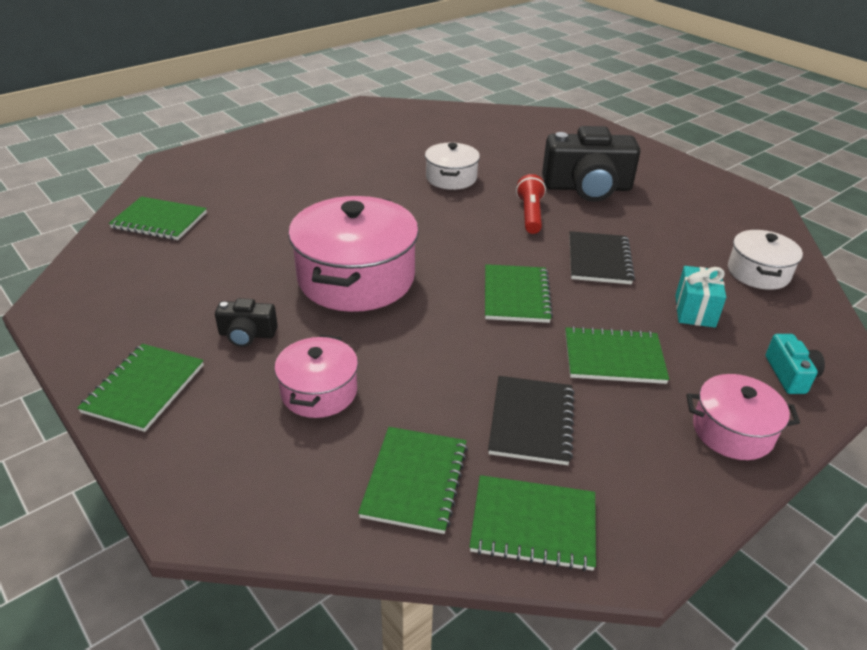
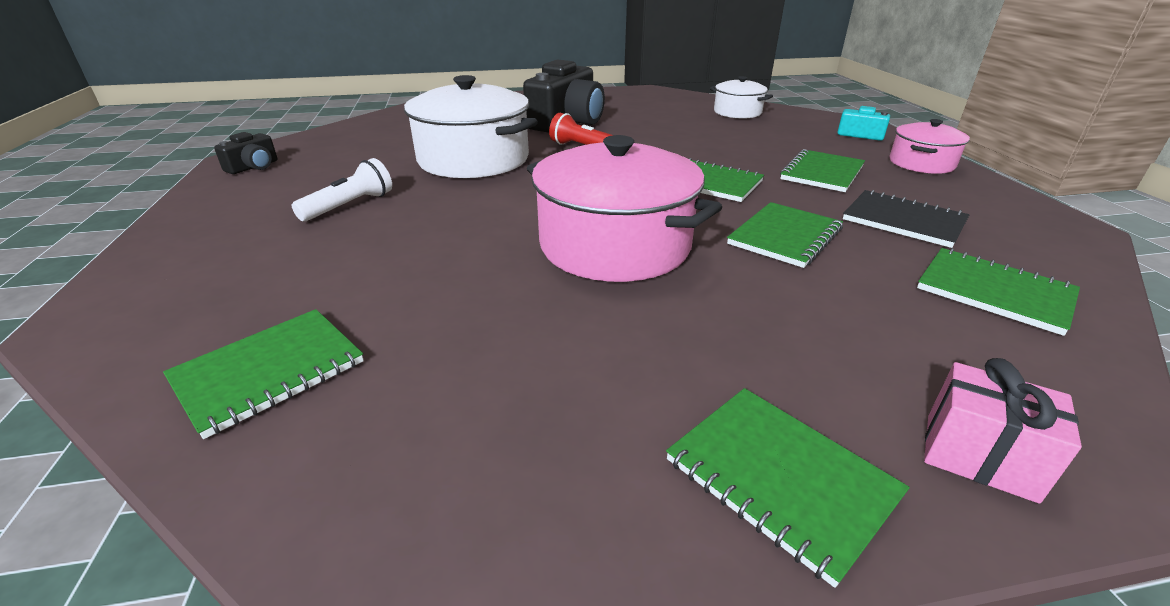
camera: 60 degrees left, 5 degrees down
black camera [215,298,278,347] -> black camera moved to [214,132,277,174]
pink pot [274,335,358,418] -> none
white pot [425,143,480,190] -> white pot [404,75,538,178], size x1.85
green notebook [469,475,596,571] -> green notebook moved to [727,202,843,268]
black notebook [569,231,635,284] -> none
turquoise gift [675,266,726,328] -> none
none -> white flashlight [292,158,392,221]
none -> pink gift [924,358,1082,504]

